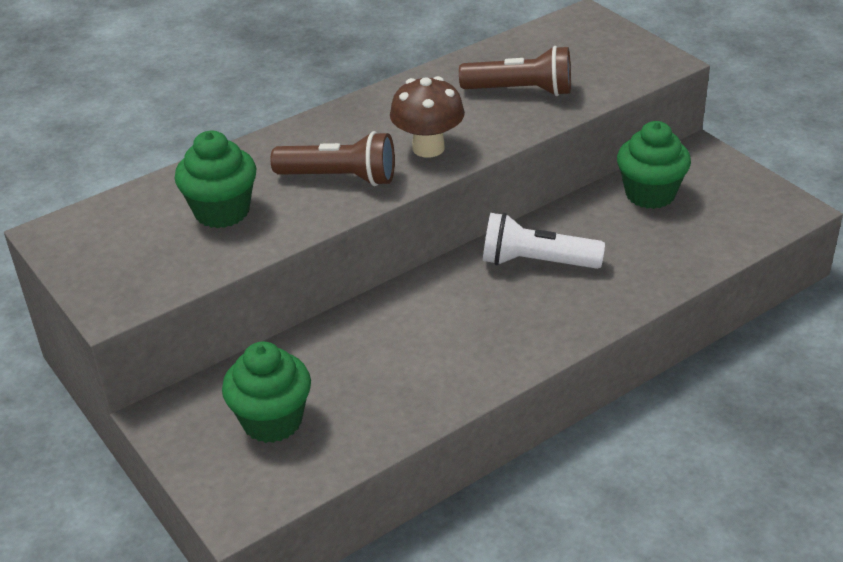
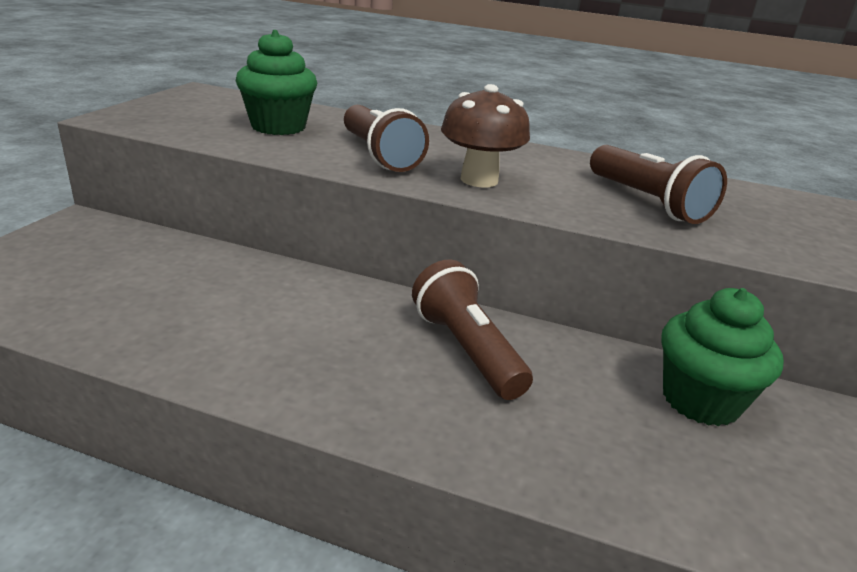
camera: 50 degrees right, 10 degrees down
green cupcake [222,342,311,443] -> none
white flashlight [483,213,605,269] -> brown flashlight [412,259,533,400]

